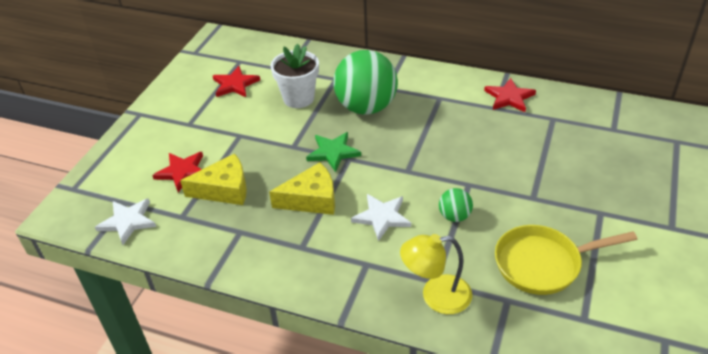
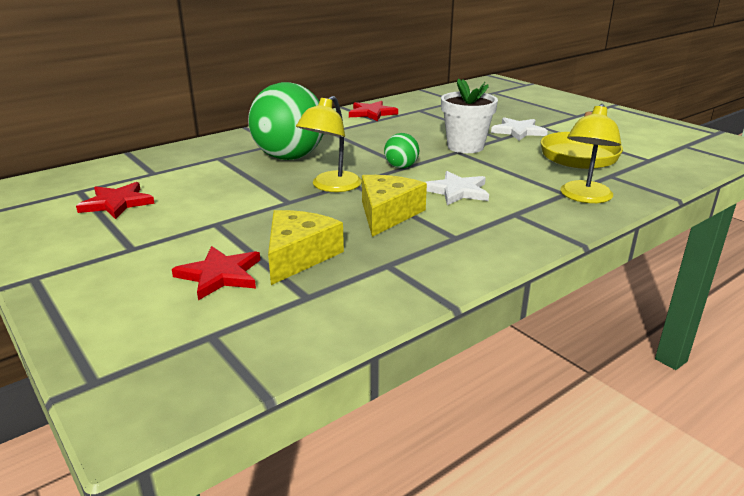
camera: 60 degrees left, 15 degrees down
white star [95,198,156,245] -> white star moved to [491,117,548,141]
white flower pot [270,44,319,108] -> white flower pot moved to [441,78,498,153]
green star [306,132,361,172] -> yellow lamp [296,96,362,192]
green ball [439,188,473,222] -> green ball moved to [384,133,419,169]

